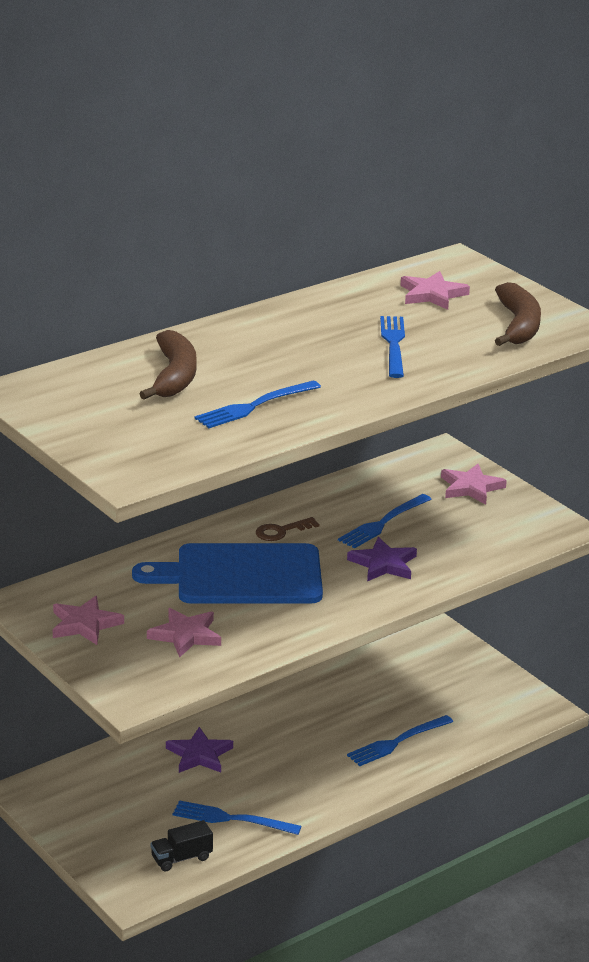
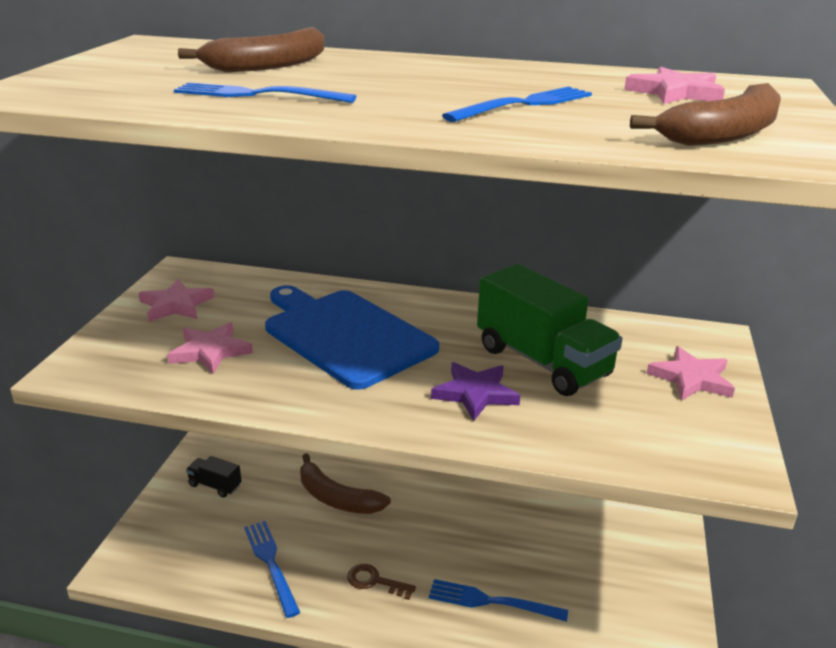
camera: 50 degrees right, 0 degrees up
black truck [151,820,213,871] -> black truck moved to [186,456,241,498]
purple star [166,727,233,773] -> brown banana [300,453,391,514]
brown key [256,517,319,541] -> brown key moved to [347,564,416,600]
blue fork [338,494,431,549] -> green truck [477,264,622,396]

